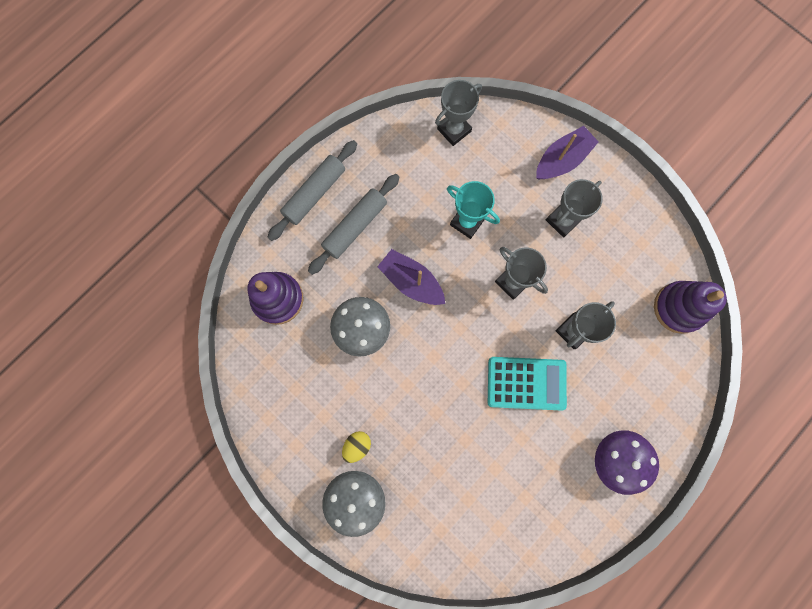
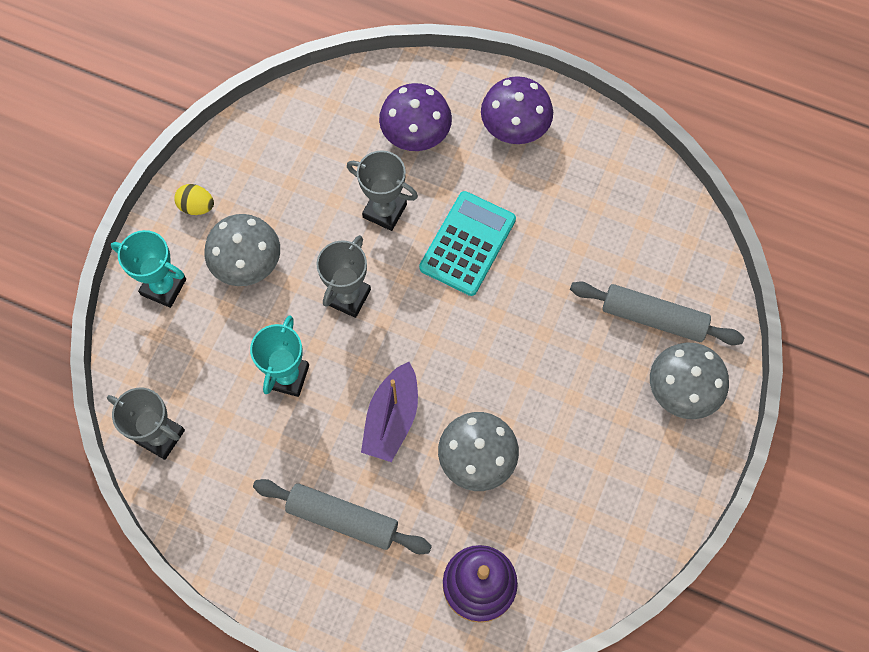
camera: 110 degrees left, 10 degrees down
grey rolling pin [267,140,357,241] -> grey rolling pin moved to [570,281,744,345]
yellow egg [342,431,371,463] -> yellow egg moved to [174,184,214,215]
turquoise calculator [488,357,567,411] -> turquoise calculator turned 45 degrees clockwise [419,191,516,296]
purple boat [536,126,599,179] -> turquoise trophy [111,230,186,308]
grey trophy [546,179,603,237] -> grey mushroom [205,214,280,286]
purple stacking toy [654,281,727,334] -> none
none -> purple mushroom [379,83,452,151]

